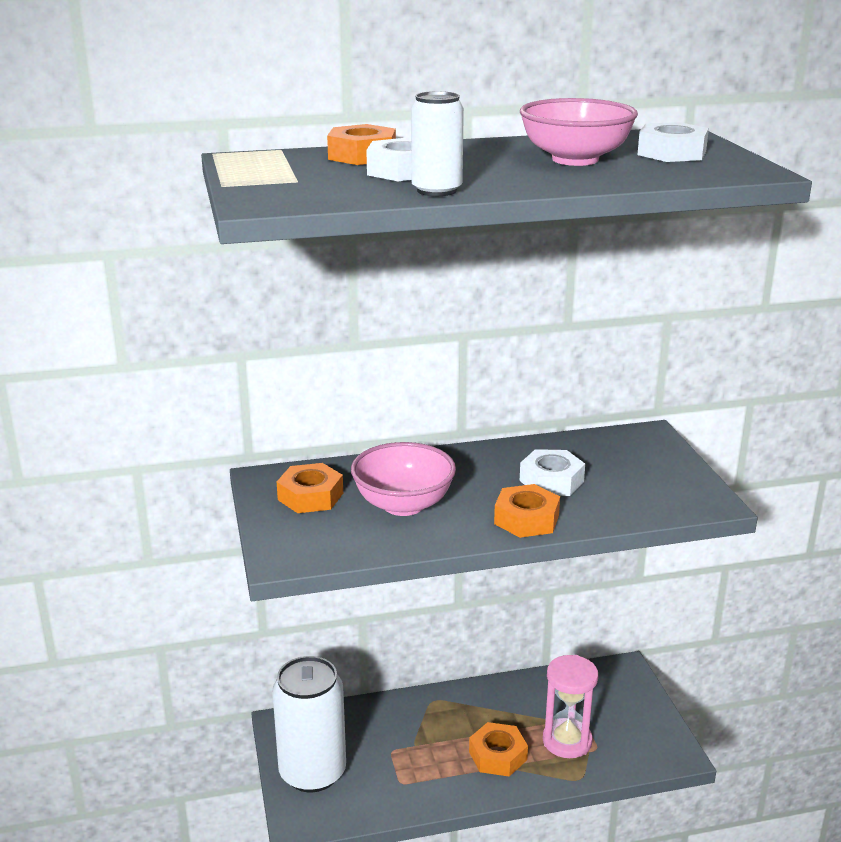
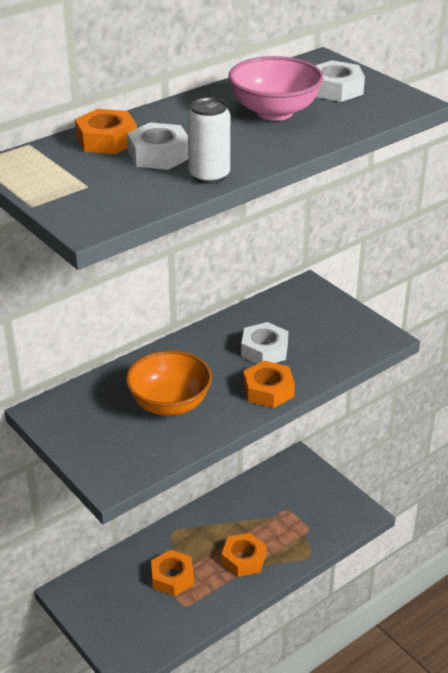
camera: 25 degrees left, 10 degrees up
white can [272,656,346,792] -> none
orange nut [277,463,343,513] -> orange nut moved to [151,550,194,596]
pink bowl [351,442,456,516] -> orange bowl [126,350,212,416]
pink hourglass [543,655,598,758] -> none

